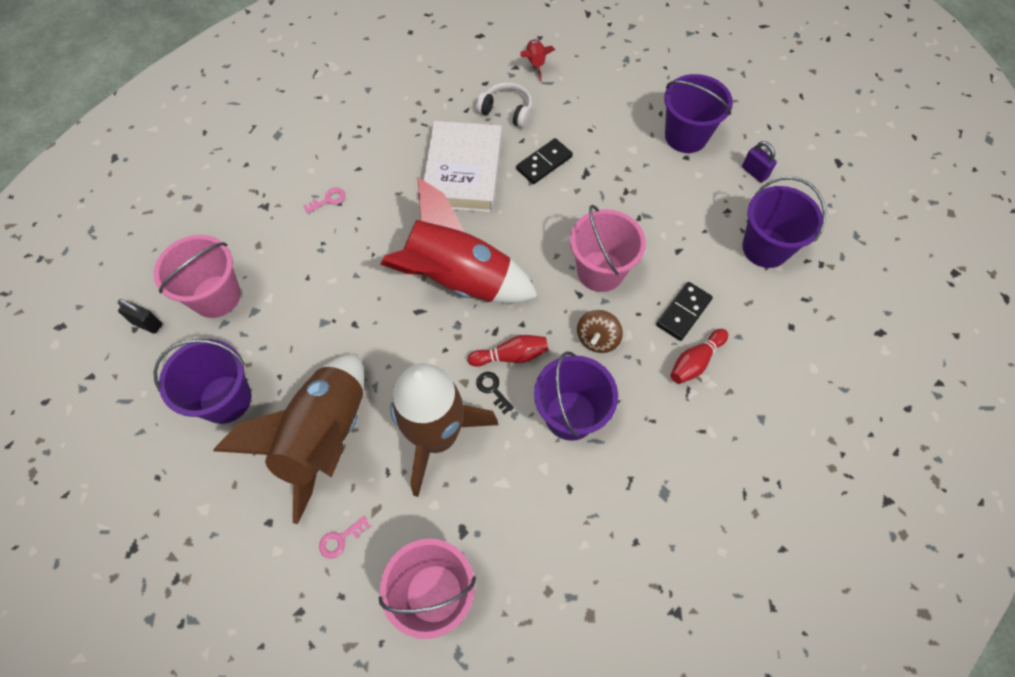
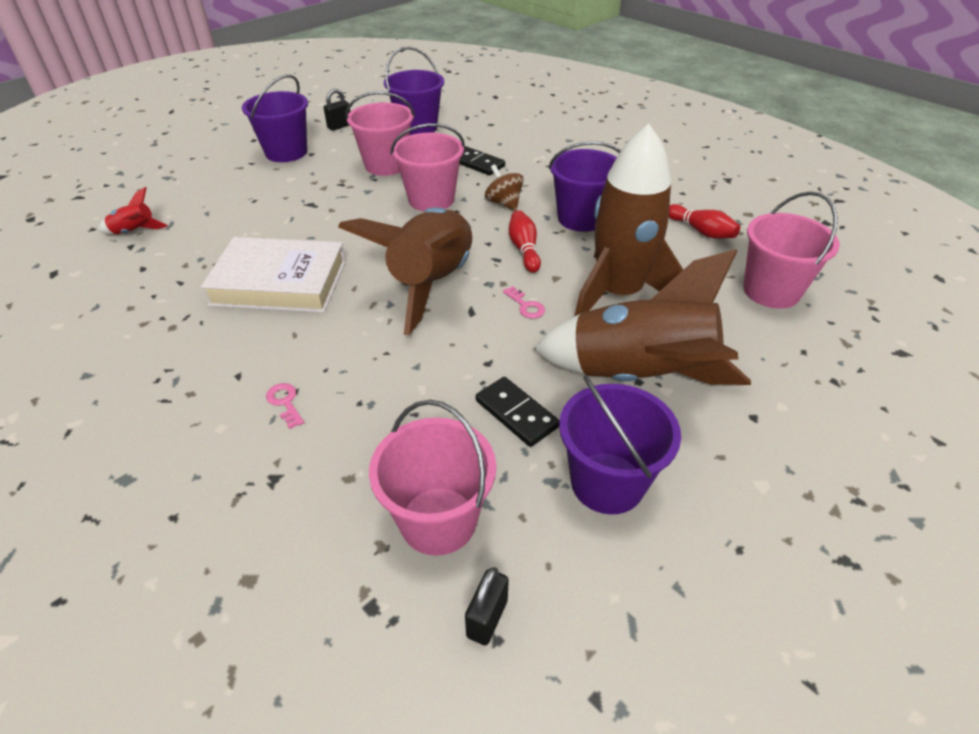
camera: 90 degrees left, 20 degrees down
pink key [319,516,371,559] -> pink key moved to [503,286,545,319]
red rocket [380,177,538,303] -> brown rocket [338,207,472,335]
white headphones [476,82,532,128] -> none
black key [476,372,514,414] -> none
black domino [516,138,573,184] -> black domino moved to [476,377,560,447]
brown spinning top [577,310,623,353] -> brown spinning top turned 150 degrees counterclockwise [485,164,524,211]
red bowling pin [671,329,728,384] -> red bowling pin moved to [669,204,740,239]
purple padlock [742,141,777,183] -> black padlock [324,89,350,131]
none -> pink bucket [345,91,415,176]

